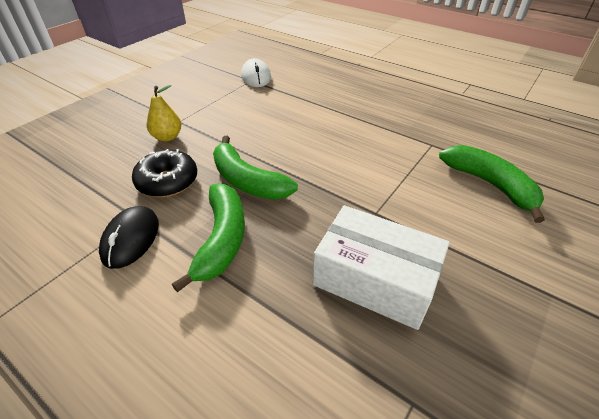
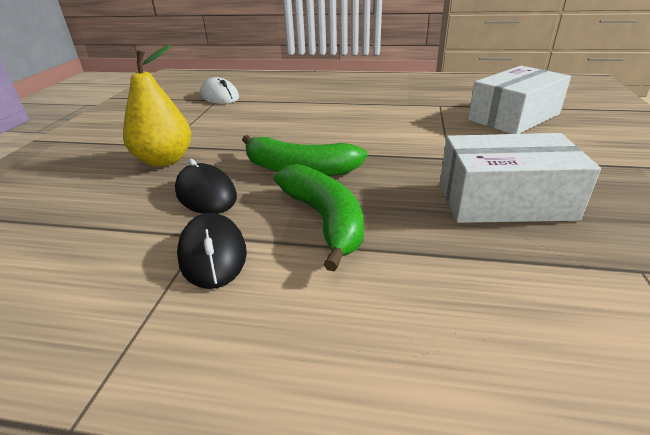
camera: 25 degrees left, 10 degrees down
black donut [132,149,197,197] -> black mouse [175,159,237,214]
yellow pear [147,85,181,142] -> yellow pear [123,45,191,167], size x1.51
green banana [439,145,545,223] -> white box [468,66,571,134]

